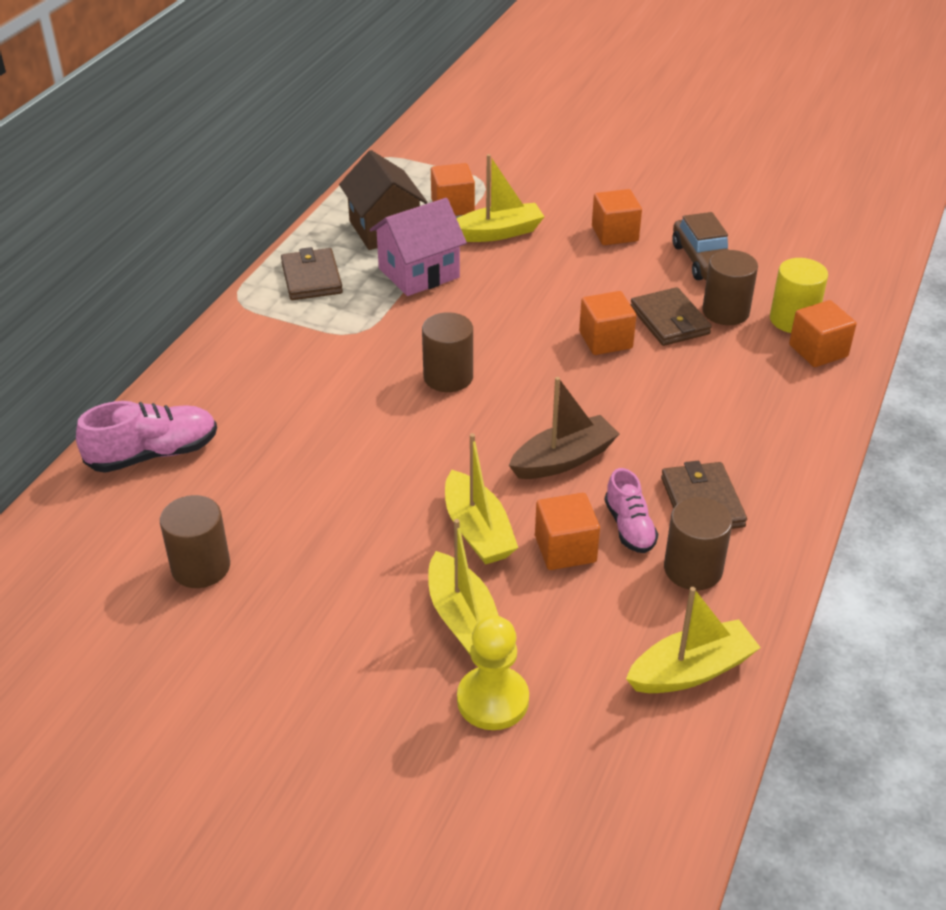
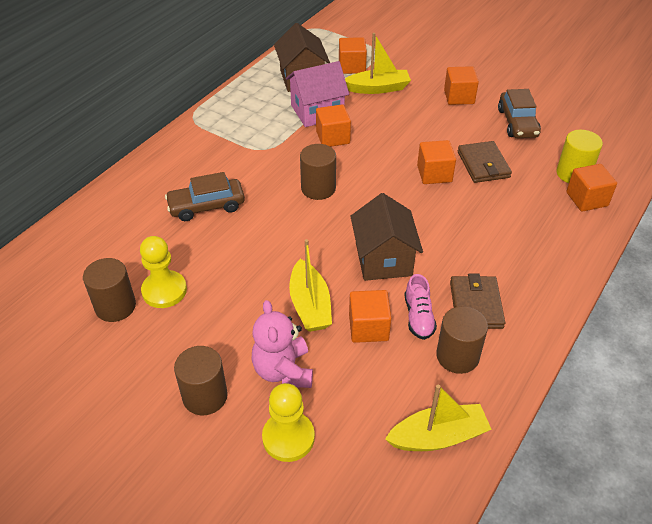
camera: 10 degrees right, 5 degrees up
pink shoe [76,401,217,473] -> none
brown wallet [281,247,343,300] -> none
yellow boat [428,519,499,656] -> pink teddy bear [252,300,313,388]
brown boat [509,377,619,479] -> brown house [350,193,423,281]
brown cylinder [702,250,758,325] -> brown cylinder moved to [174,346,228,415]
none -> yellow pawn [140,236,187,308]
none -> brown car [165,172,245,221]
none -> orange cube [316,104,351,147]

